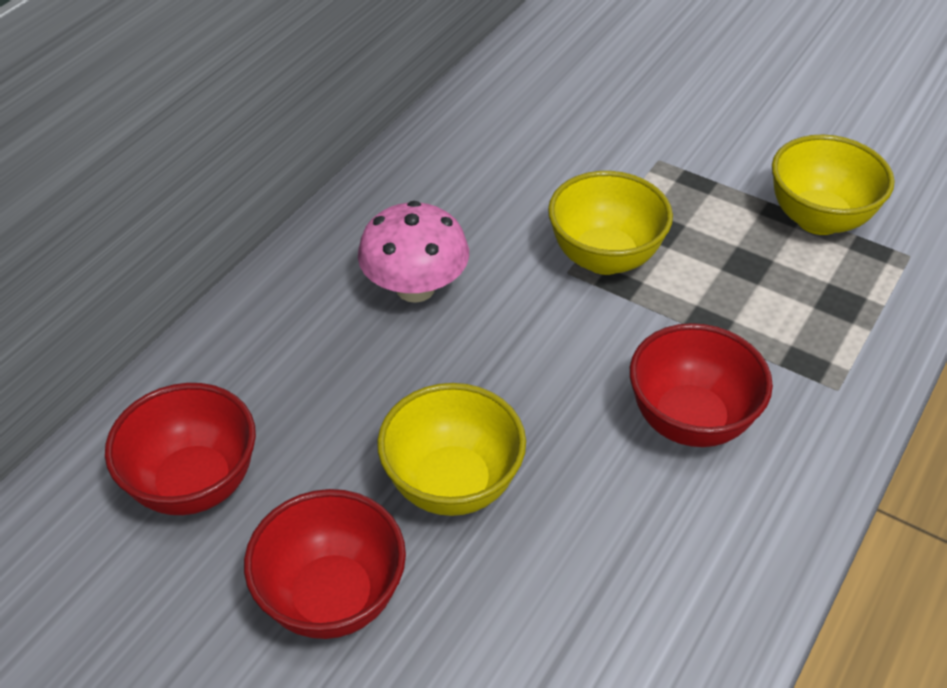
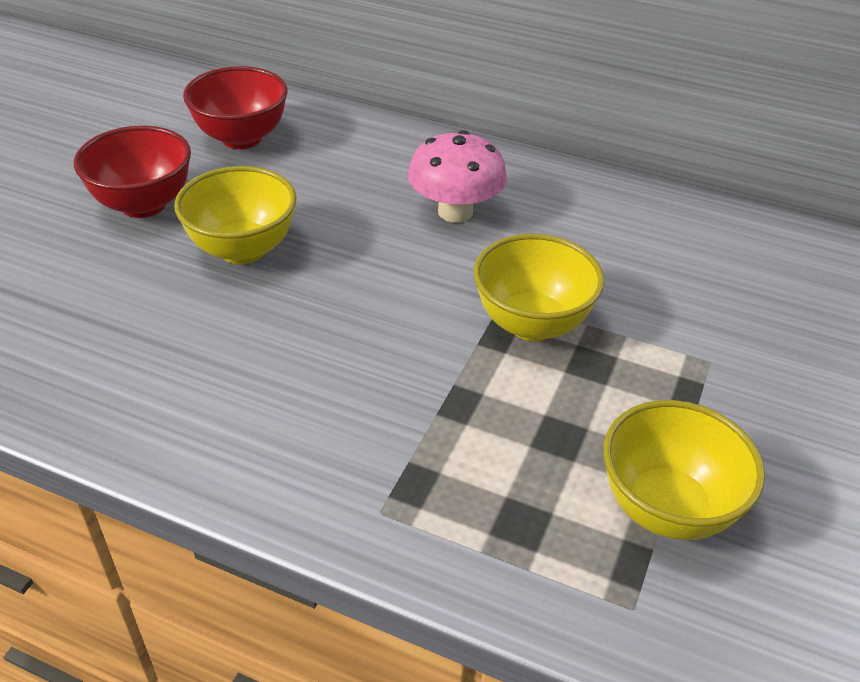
camera: 80 degrees right, 5 degrees down
red bowl [630,323,773,447] -> none

